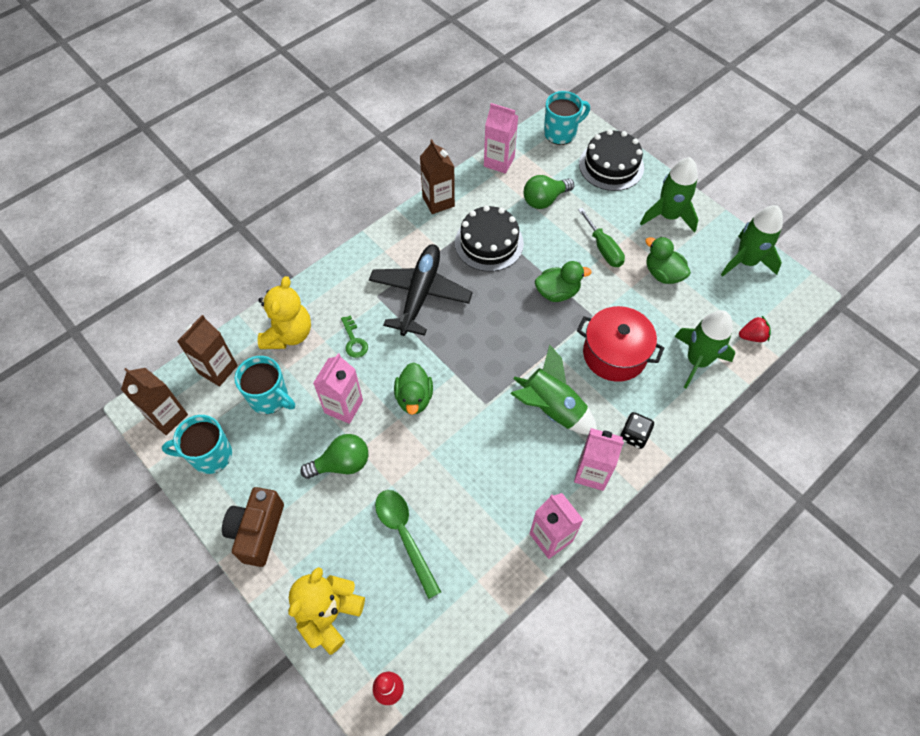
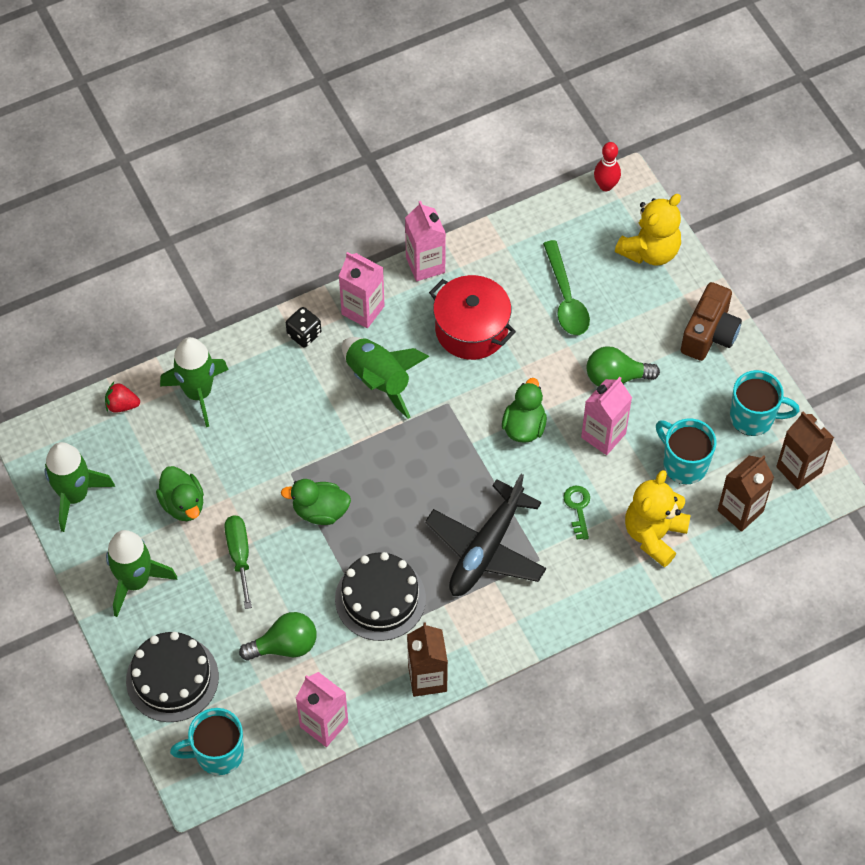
camera: 165 degrees left, 0 degrees up
red pot [577,306,664,382] -> red pot moved to [429,275,516,360]

